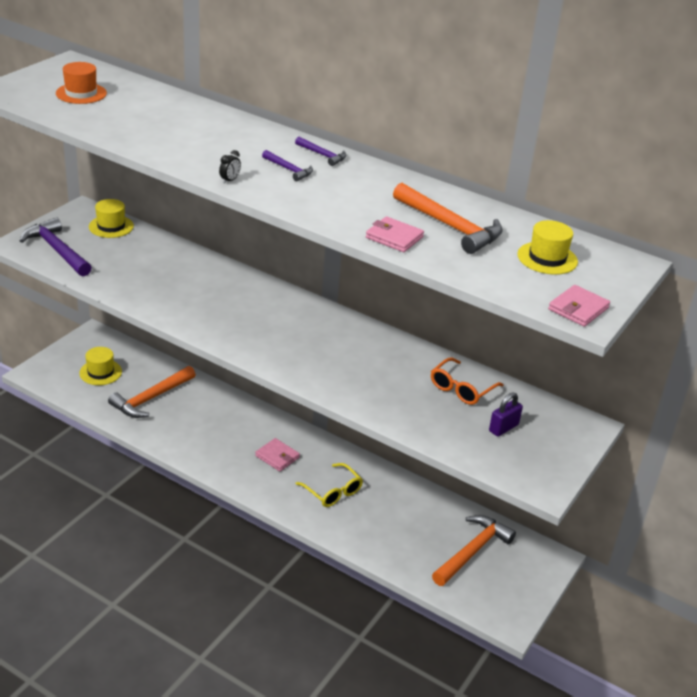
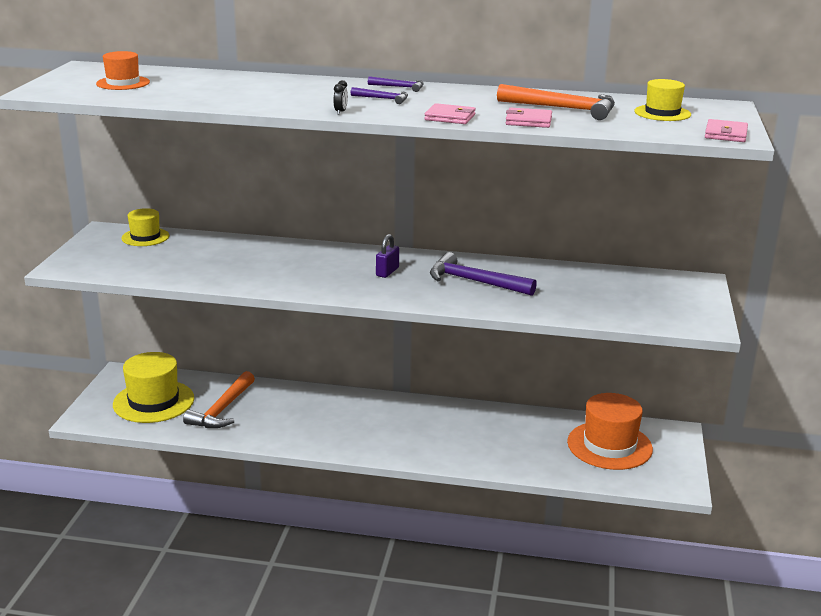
camera: 20 degrees left, 10 degrees down
purple hammer [20,218,92,276] -> purple hammer moved to [430,252,537,296]
yellow hat [79,347,122,385] -> yellow hat [113,352,194,423], size x1.77
pink wallet [255,438,300,472] -> pink wallet moved to [424,103,476,124]
yellow glasses [296,463,363,507] -> none
orange glasses [431,357,503,405] -> none
orange hammer [432,515,516,586] -> orange hat [567,393,653,470]
purple padlock [489,392,523,437] -> purple padlock moved to [376,234,399,278]

